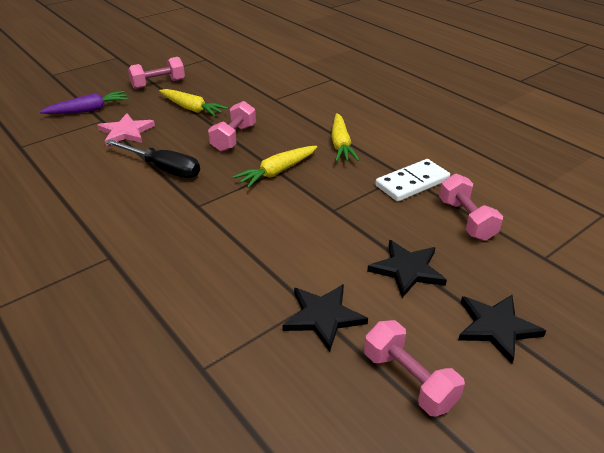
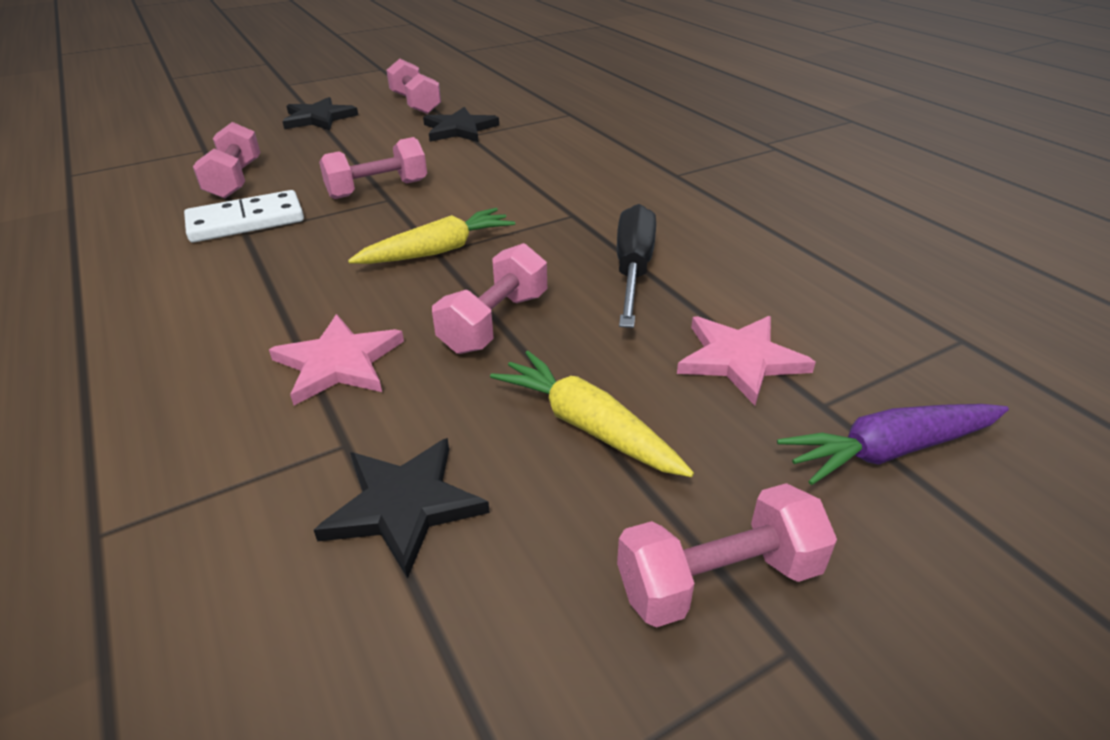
camera: 170 degrees left, 0 degrees up
black screwdriver [105,140,200,178] -> black screwdriver turned 60 degrees clockwise [617,204,656,328]
yellow carrot [331,113,359,162] -> none
black star [367,240,447,298] -> black star moved to [314,438,490,579]
none -> pink star [269,314,404,405]
none -> pink dumbbell [319,137,427,199]

